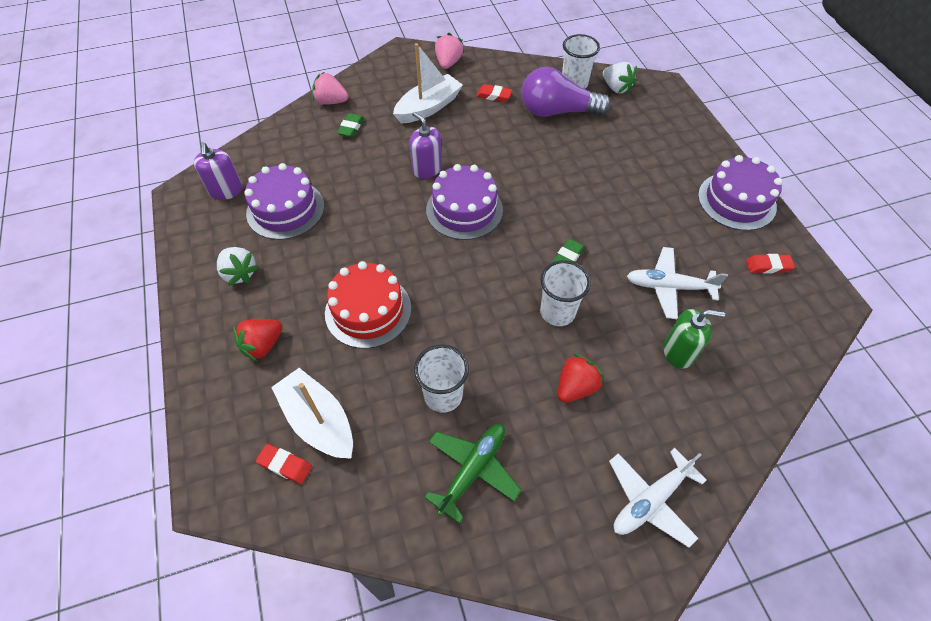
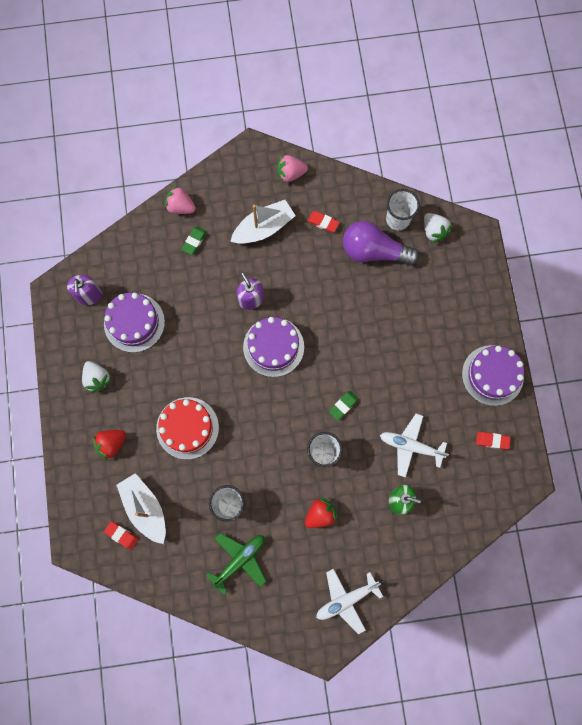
camera: 10 degrees right, 20 degrees up
pink strawberry [435,33,463,69] -> pink strawberry turned 120 degrees counterclockwise [277,154,308,183]

